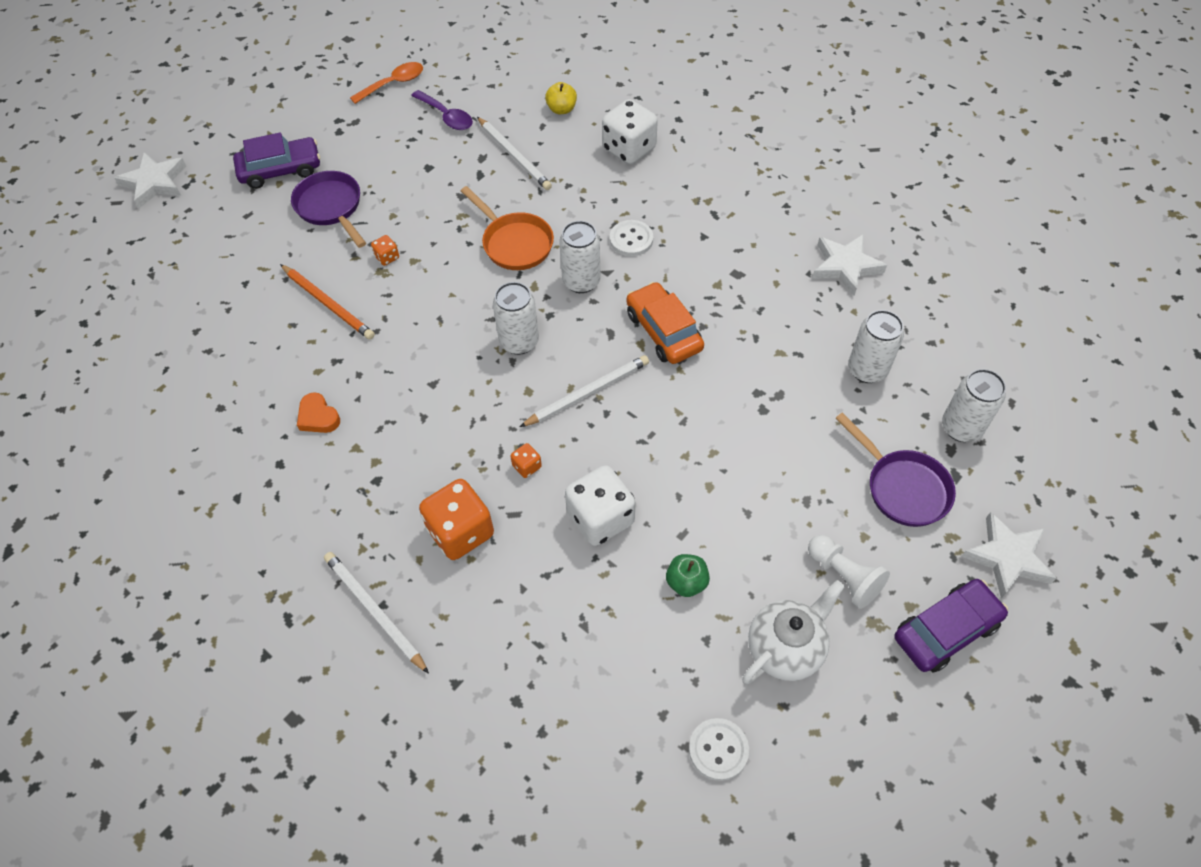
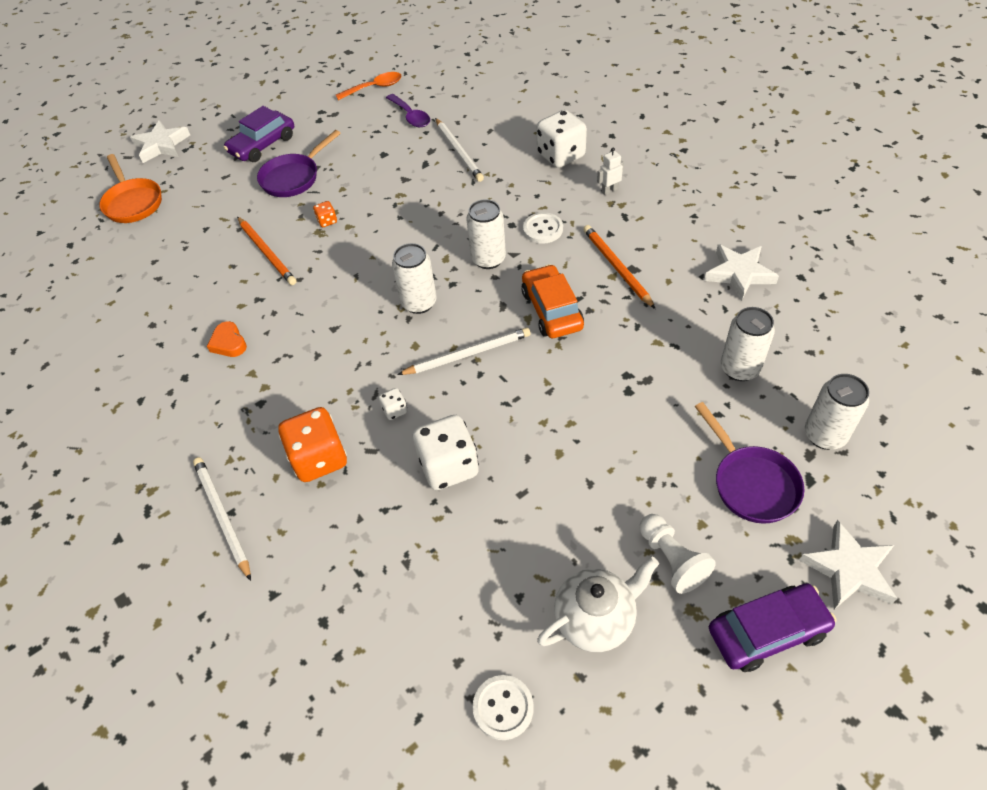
camera: 15 degrees right, 5 degrees down
purple car [233,132,320,189] -> purple car turned 135 degrees clockwise [224,106,294,162]
purple pan [291,171,366,248] -> purple pan turned 120 degrees counterclockwise [257,130,341,197]
orange pan [461,186,554,270] -> orange pan moved to [99,154,162,223]
orange dice [511,443,542,478] -> white dice [379,388,408,420]
yellow apple [545,82,577,114] -> none
green apple [666,554,710,597] -> none
none -> orange pencil [583,225,655,309]
none -> white robot [597,148,624,195]

